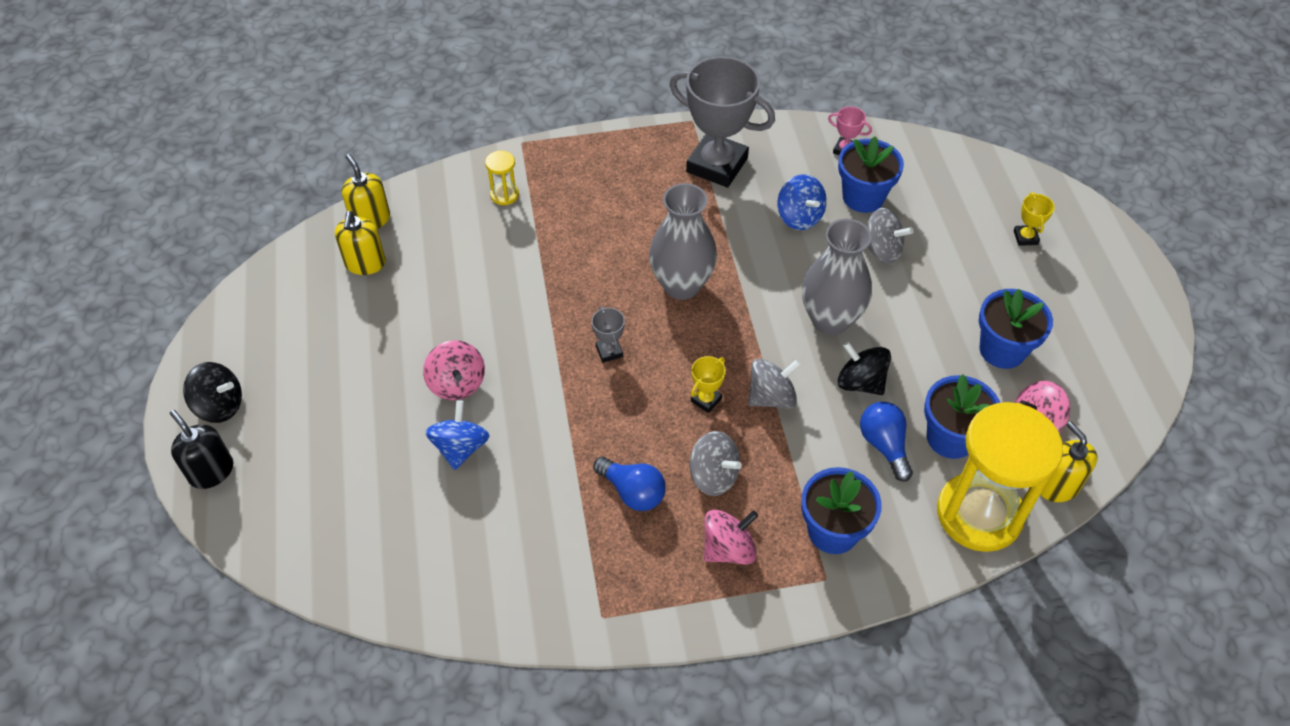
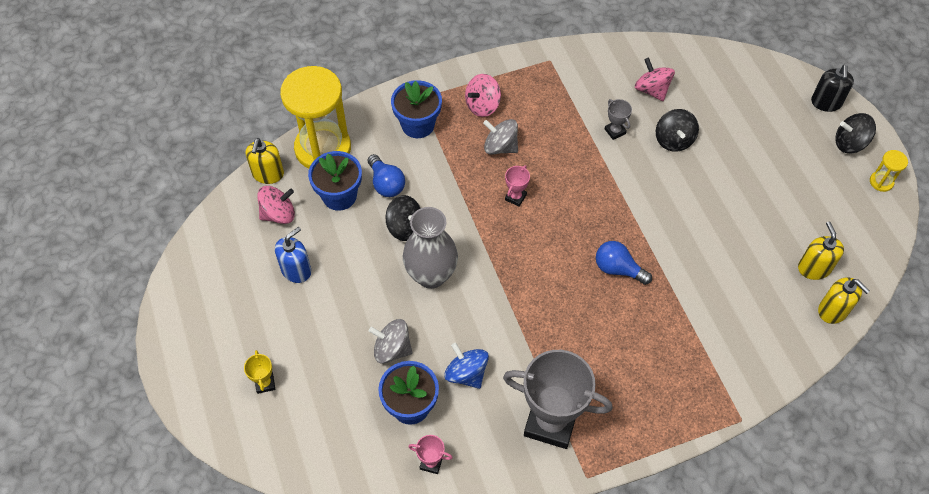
camera: 170 degrees right, 5 degrees up
black soap dispenser [170,410,233,489] -> black soap dispenser turned 60 degrees clockwise [811,65,854,112]
pink spinning top [423,340,485,400] -> pink spinning top moved to [635,58,675,101]
blue spinning top [425,400,490,470] -> black spinning top [656,109,699,152]
yellow hourglass [485,151,519,205] -> yellow hourglass moved to [870,150,908,192]
grey trophy [592,306,625,363] -> grey trophy moved to [605,99,632,140]
blue light bulb [593,457,666,511] -> blue light bulb moved to [596,241,652,285]
grey vase [649,183,717,300] -> none
yellow trophy [691,356,726,413] -> pink trophy [505,165,530,207]
grey spinning top [748,359,801,409] -> none
blue flower pot [979,289,1053,369] -> blue soap dispenser [275,227,311,283]
yellow soap dispenser [1040,422,1097,502] -> yellow soap dispenser turned 45 degrees clockwise [246,138,284,184]

